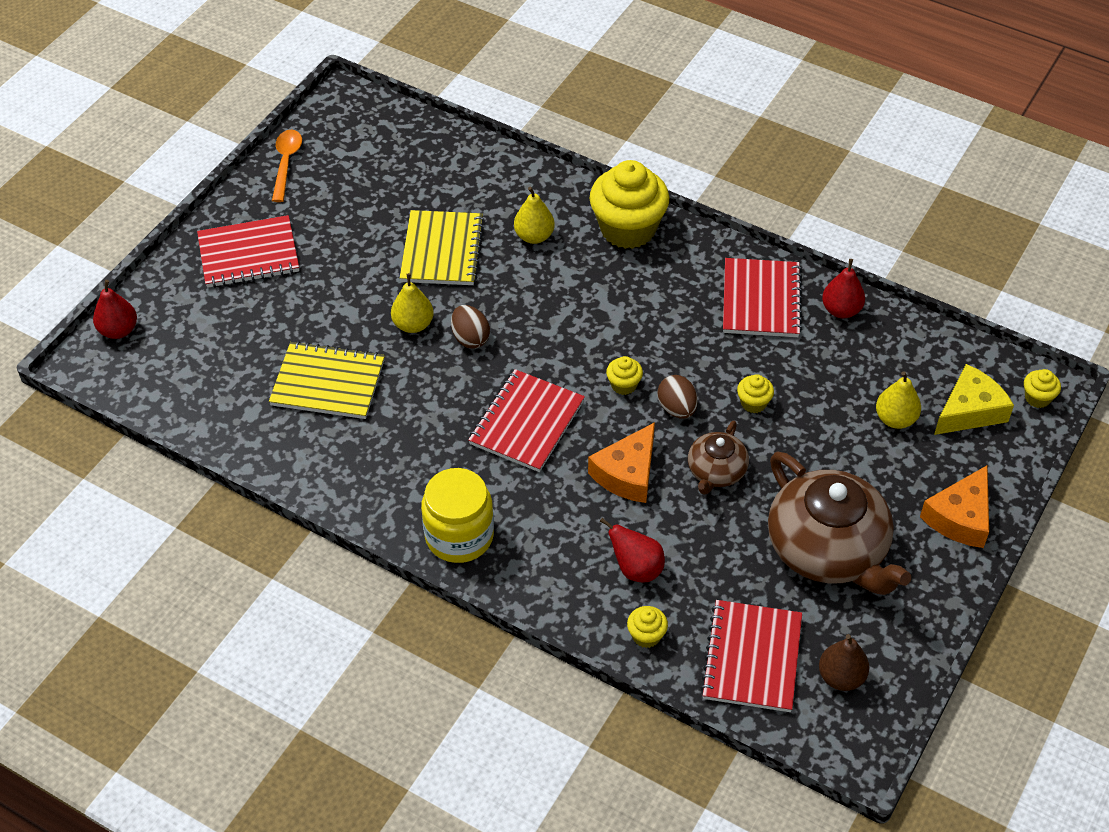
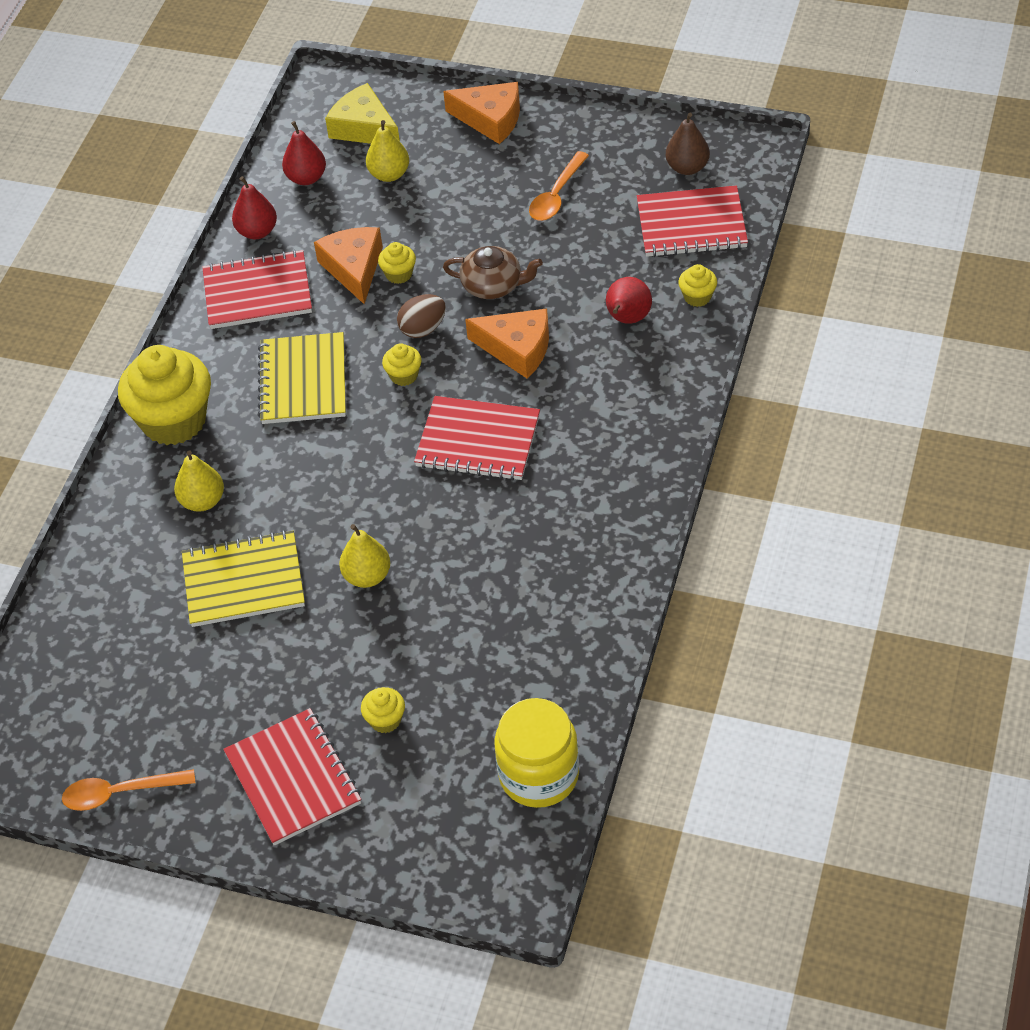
camera: 100 degrees left, 0 degrees up
red pear [93,280,137,339] -> red pear moved to [282,121,326,185]
yellow notebook [269,341,385,419] -> yellow notebook moved to [258,332,346,424]
yellow jar [421,468,494,563] -> yellow jar moved to [494,698,579,808]
brown egg [451,305,490,349] -> none
brown teapot [768,451,911,595] -> orange spoon [529,151,589,221]
yellow cupcake [1024,369,1061,408] -> yellow cupcake moved to [361,687,405,733]
none -> orange cheese [314,227,383,304]

